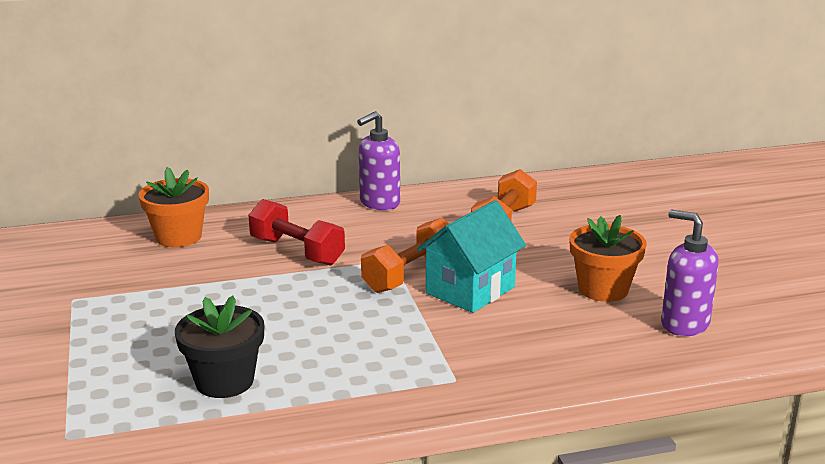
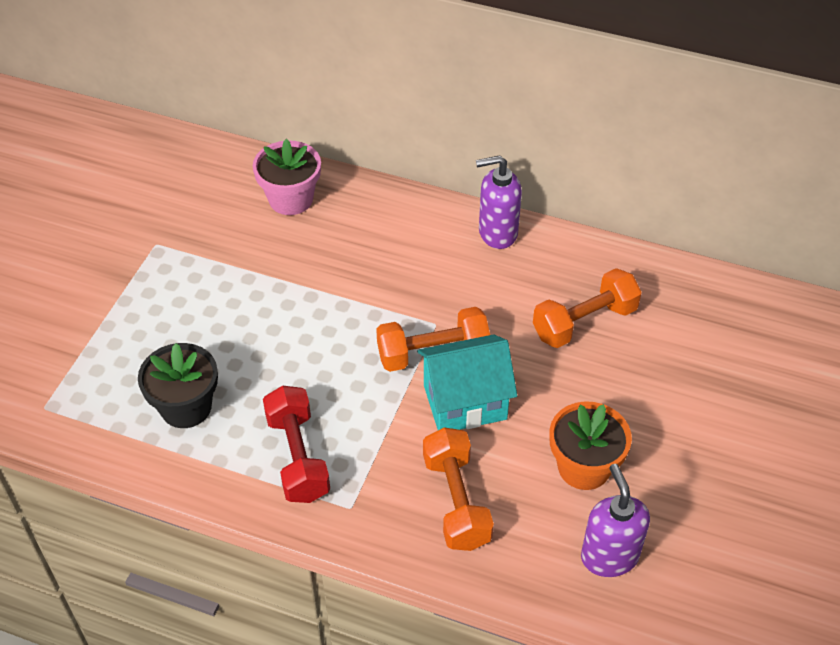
camera: 35 degrees right, 25 degrees up
orange flower pot [139,167,209,247] -> pink flower pot [253,139,321,215]
red dumbbell [248,199,345,266] -> red dumbbell moved to [263,386,330,503]
none -> orange dumbbell [423,427,494,551]

